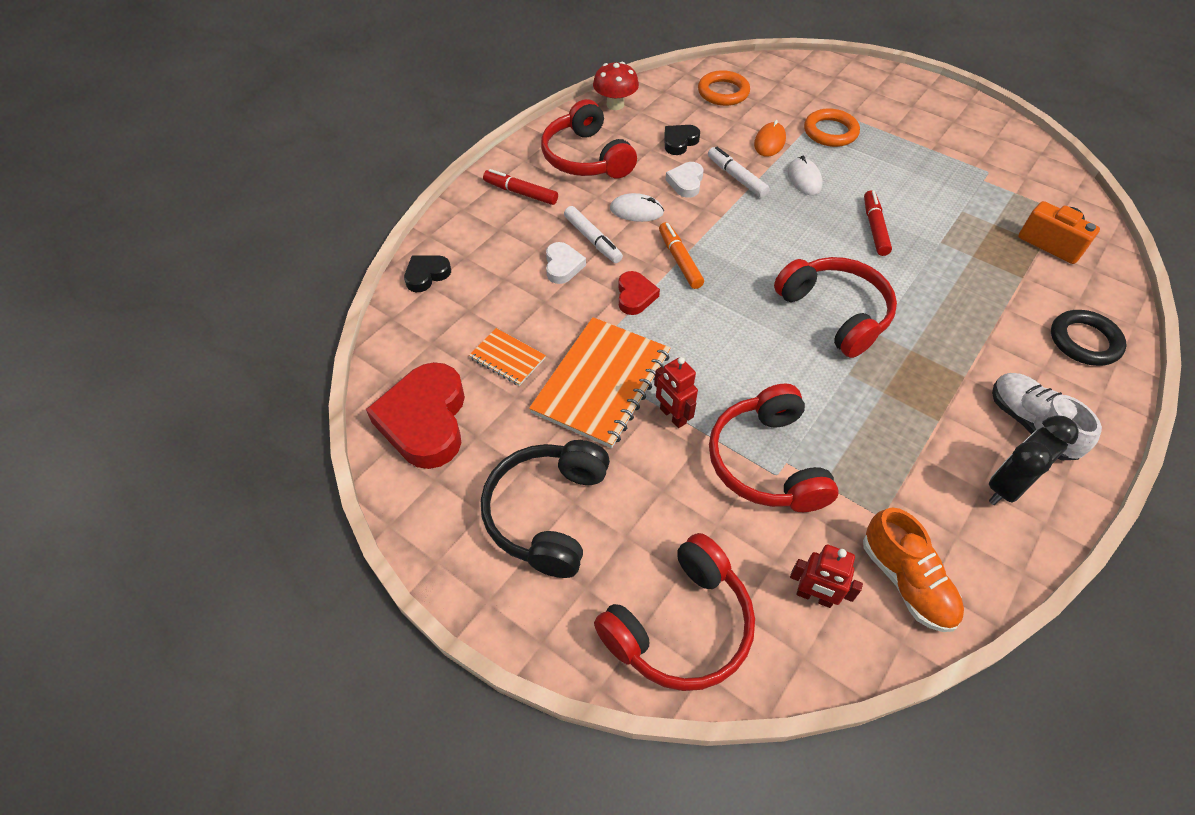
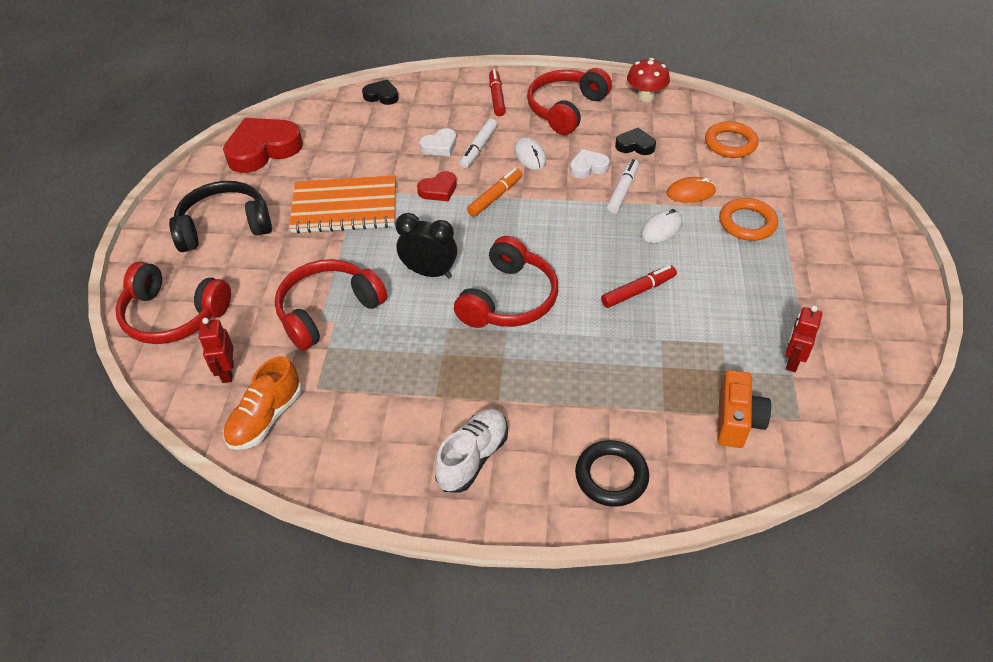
camera: 60 degrees right, 5 degrees down
orange notebook [469,328,546,386] -> none
red robot [654,357,698,428] -> red robot moved to [785,306,822,372]
black clock [988,415,1079,505] -> black clock moved to [395,213,457,278]

